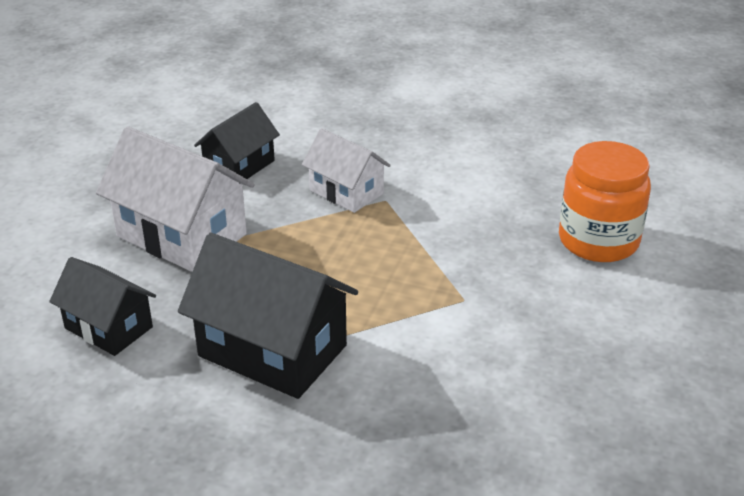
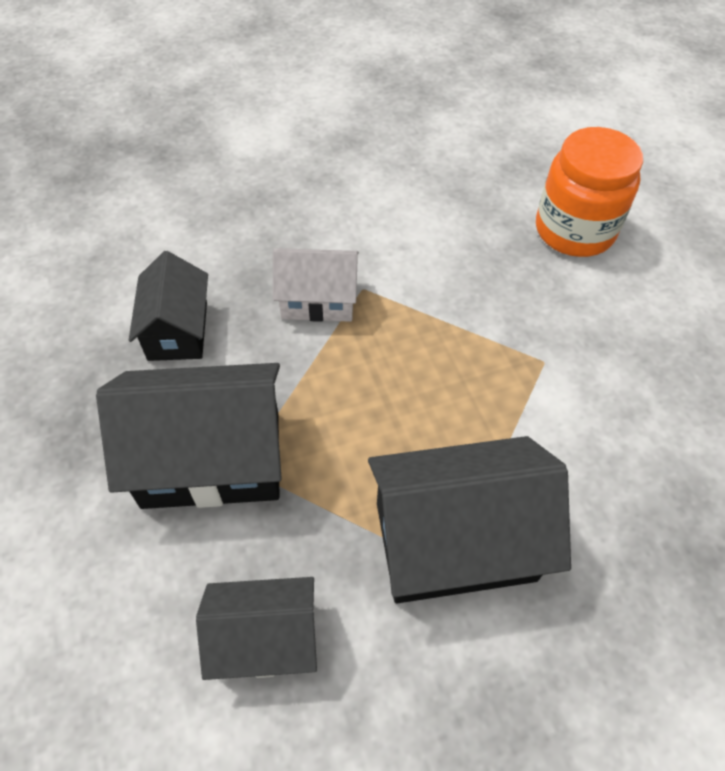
camera: 40 degrees left, 20 degrees up
white house [96,126,255,272] -> black house [96,363,282,509]

